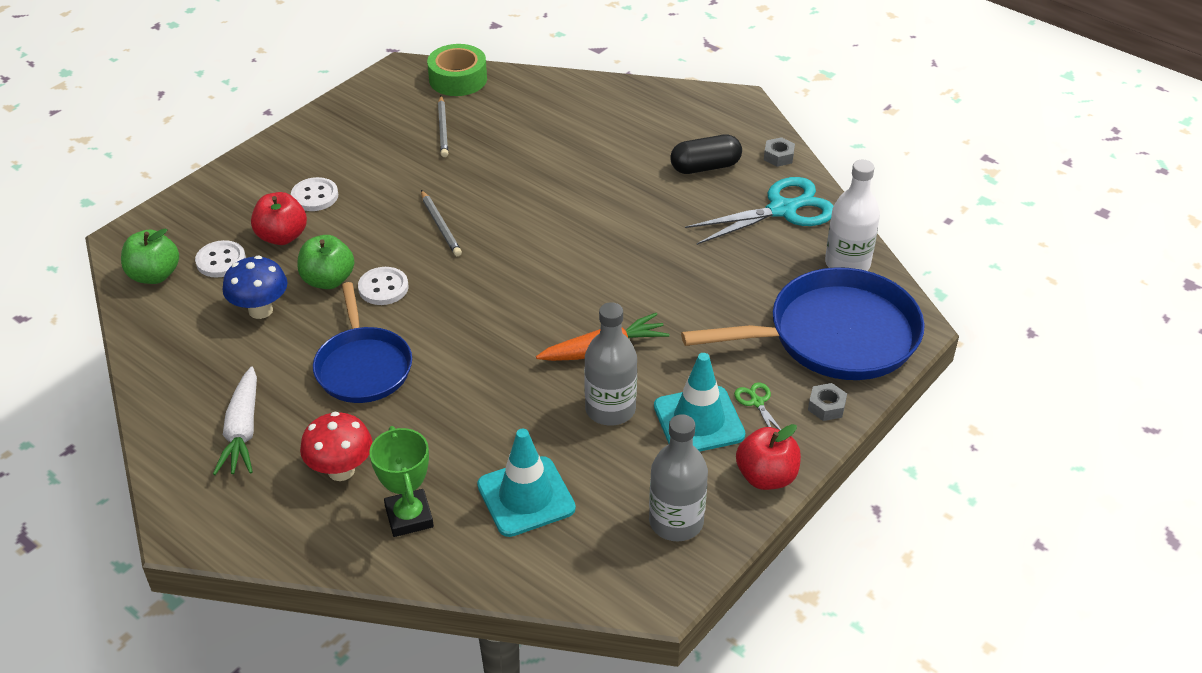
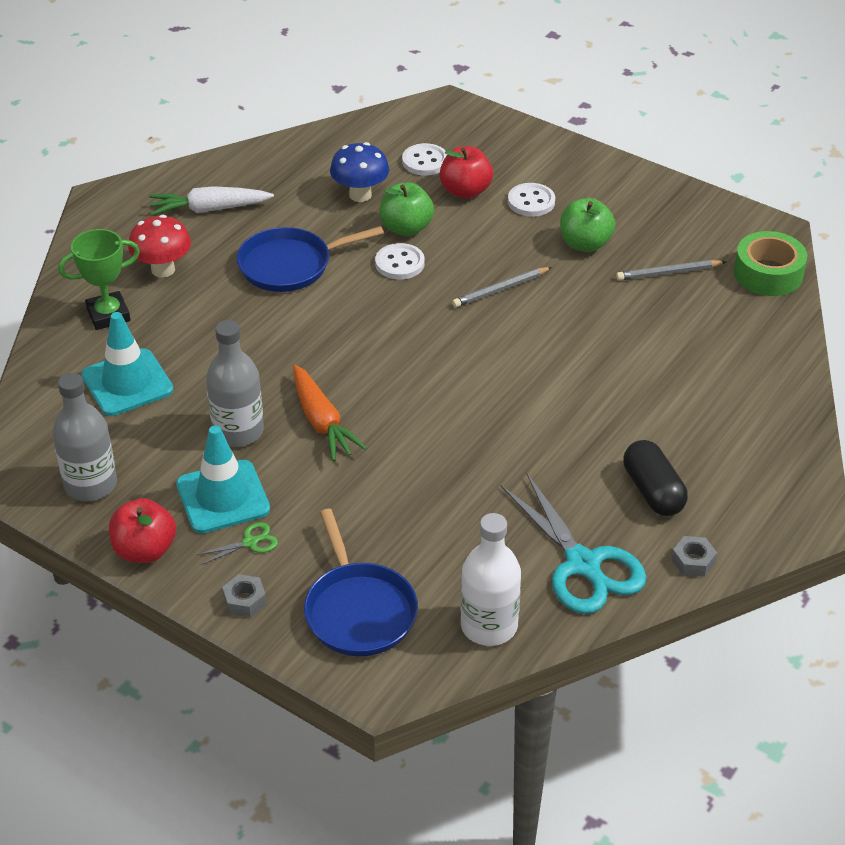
camera: 85 degrees right, 0 degrees up
green apple [121,228,179,284] -> green apple moved to [560,198,616,252]
blue pan [681,267,925,380] -> blue pan [304,509,418,656], size x0.64

